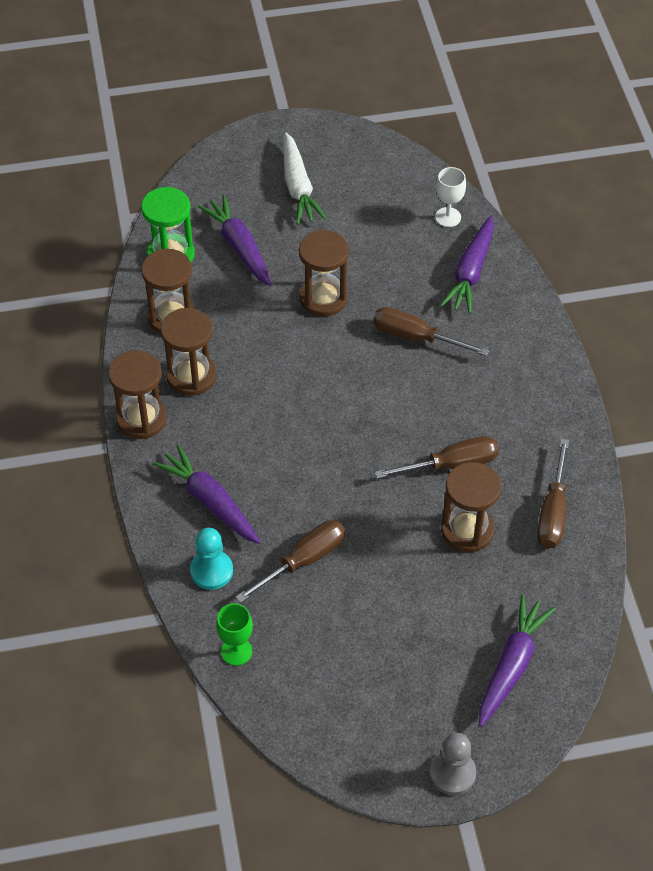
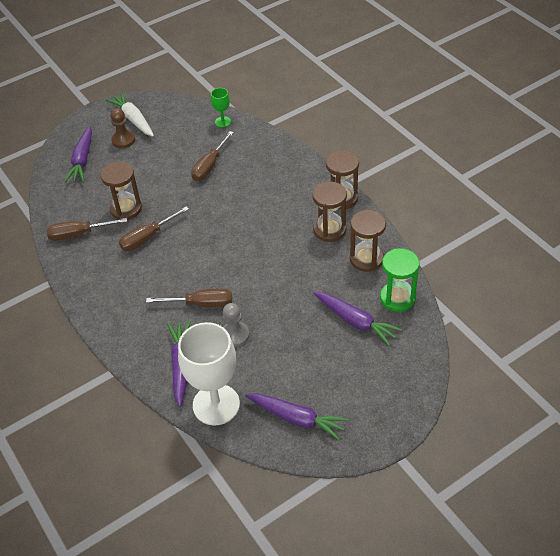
camera: 160 degrees right, 5 degrees down
purple carrot [153,444,261,544] -> purple carrot moved to [245,393,348,440]
turquoise pawn [190,528,233,590] -> none
white carrot [284,132,327,225] -> white carrot moved to [106,92,154,136]
brown hourglass [299,230,349,317] -> none
grey pawn [430,733,476,795] -> grey pawn moved to [223,303,249,347]
white goblet [435,167,466,227] -> white goblet [178,322,240,425], size x2.19
brown screwdriver [537,439,569,549] -> brown screwdriver turned 90 degrees counterclockwise [47,218,127,241]
none -> brown pawn [111,108,135,148]

